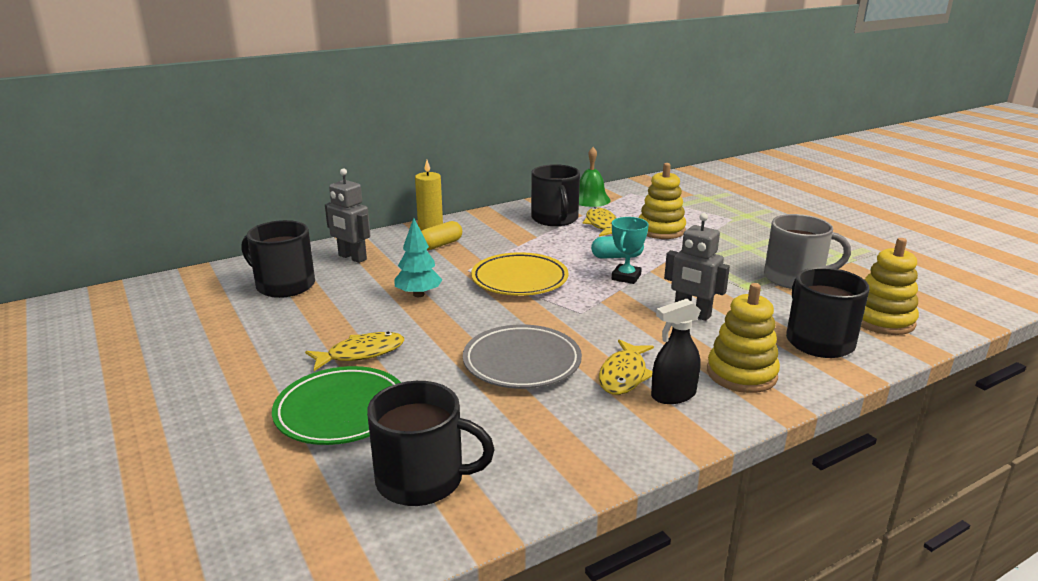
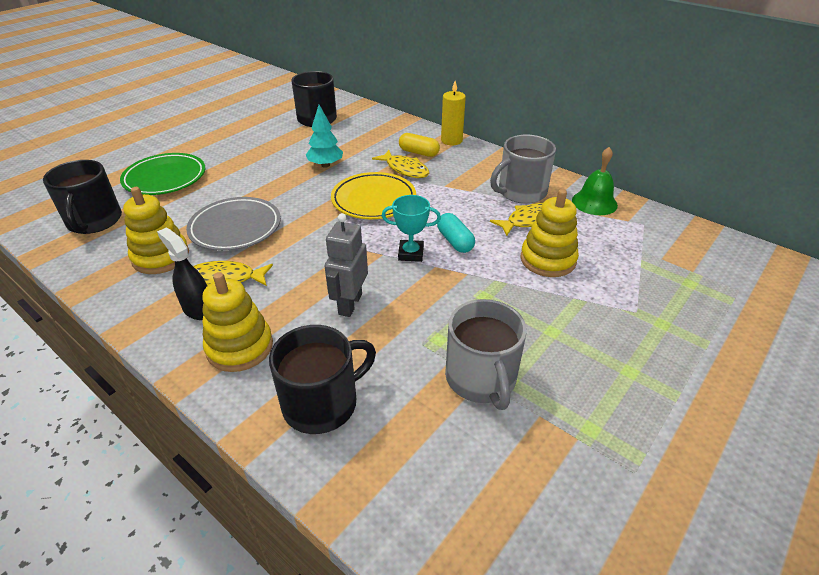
camera: 70 degrees right, 15 degrees up
yellow fish [305,332,404,371] -> yellow fish moved to [372,150,429,178]
grey robot [325,168,370,263] -> none
black mug [531,164,580,226] -> grey mug [490,135,556,204]
yellow stacking toy [861,238,919,335] -> yellow stacking toy moved to [123,187,189,274]

